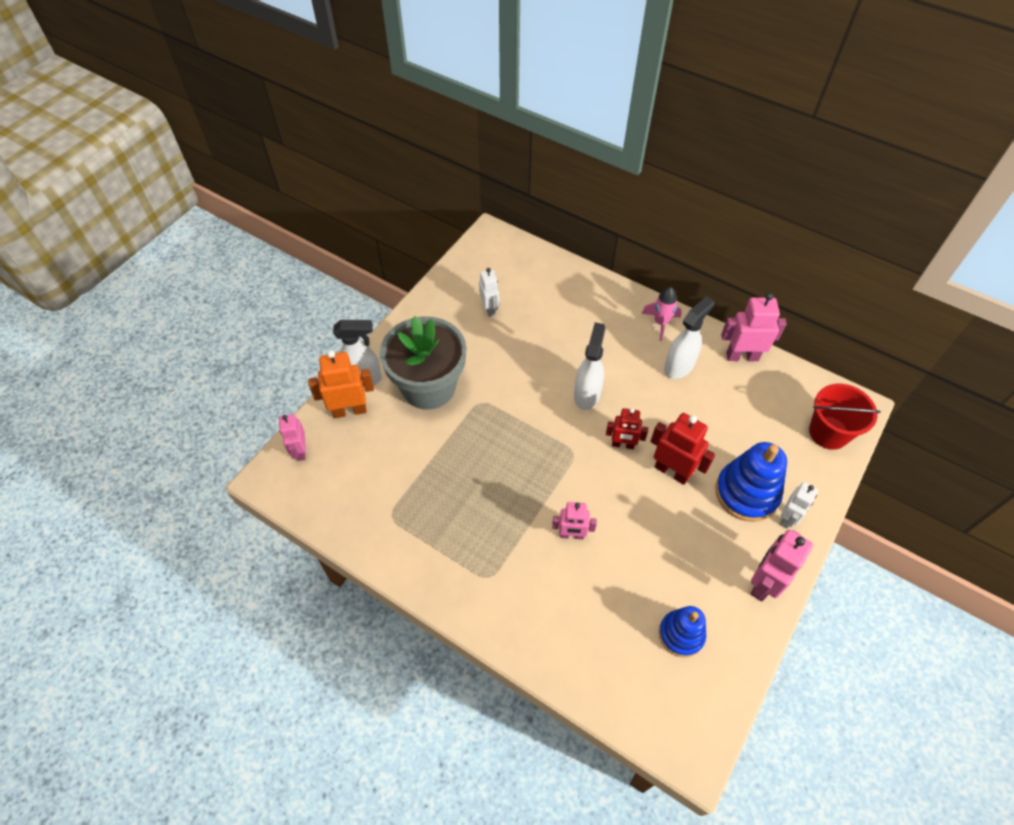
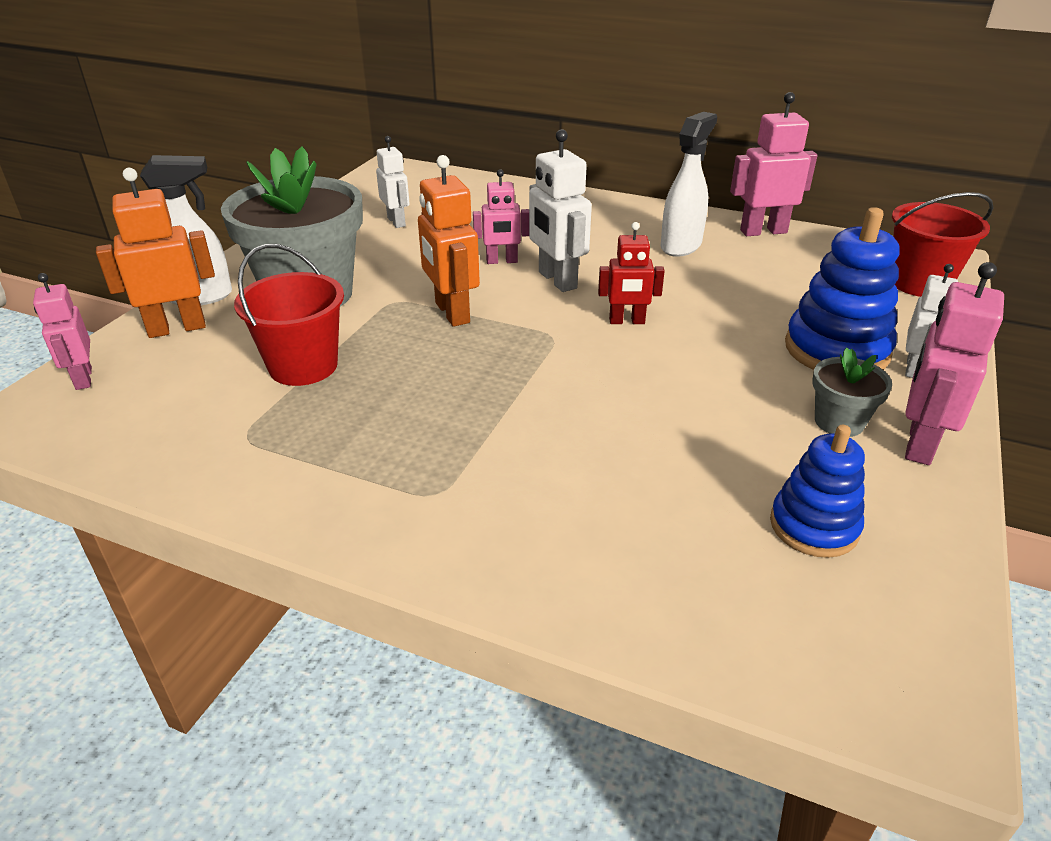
camera: 10 degrees left, 20 degrees down
pink robot [552,502,597,539] -> pink robot moved to [473,169,529,264]
white spray bottle [574,322,606,410] -> white robot [529,129,592,292]
pink rocket [642,287,682,341] -> none
red robot [650,413,716,485] -> none
none -> red bucket [234,244,344,386]
none -> orange robot [418,155,480,327]
none -> grey flower pot [812,347,892,437]

